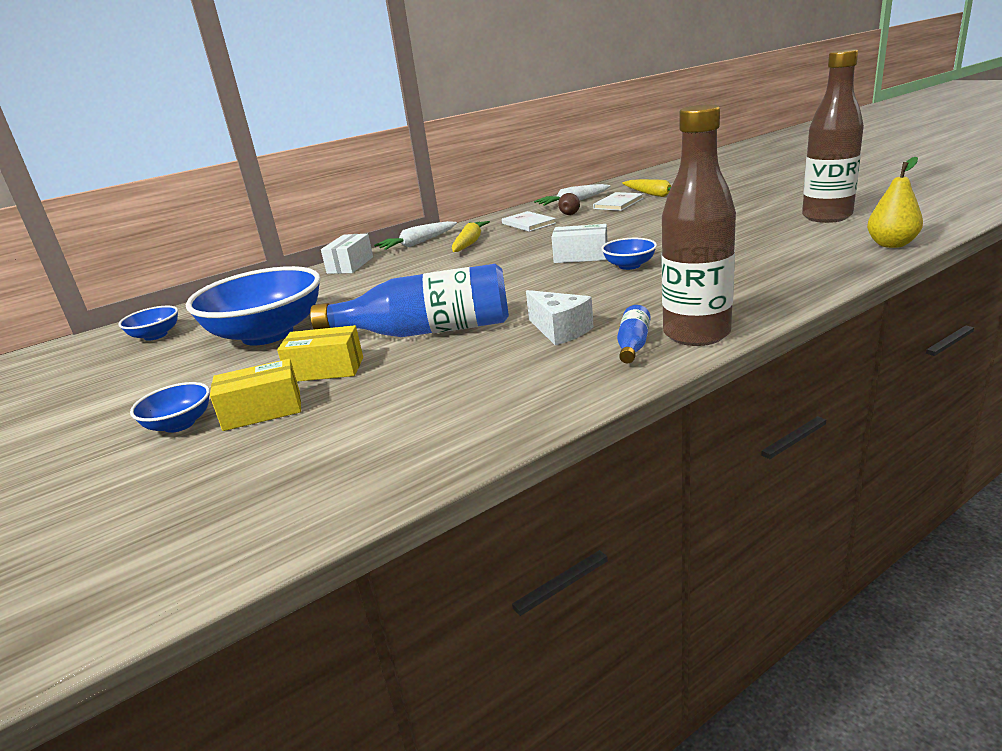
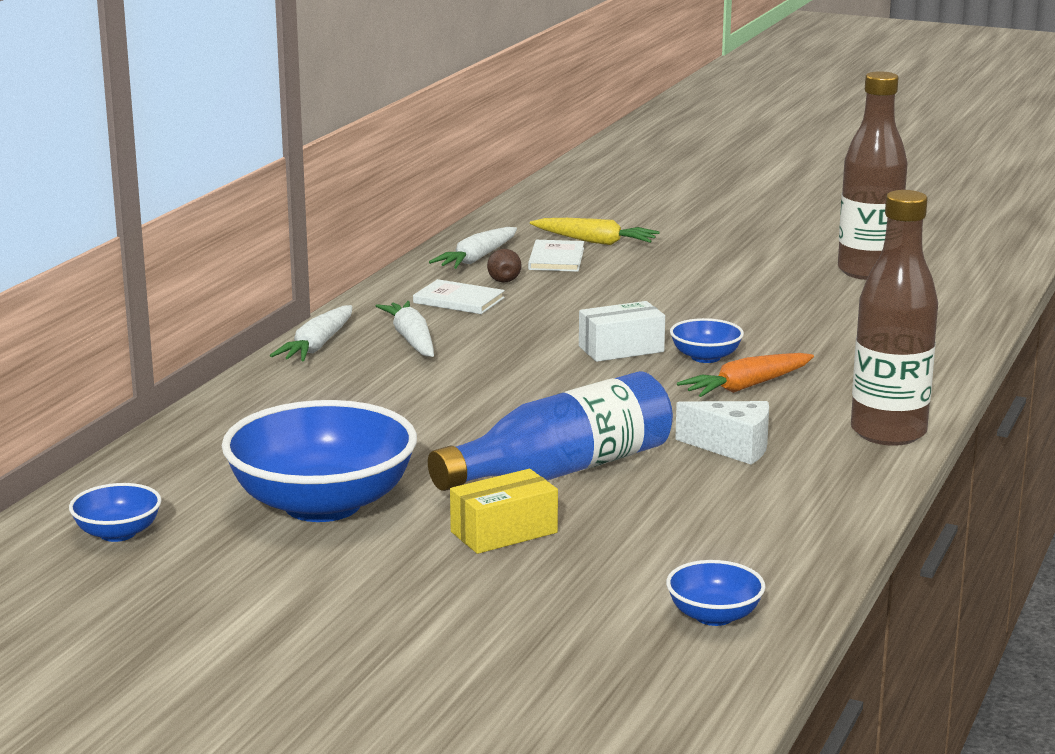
camera: 35 degrees left, 5 degrees down
blue bowl [130,382,210,433] -> blue bowl moved to [666,560,765,626]
yellow box [210,359,301,431] -> none
white box [321,234,373,274] -> none
yellow carrot [452,221,490,252] -> white carrot [376,301,434,357]
blue bottle [617,305,651,363] -> none
yellow pear [867,157,923,248] -> none
none -> orange carrot [677,353,814,397]

